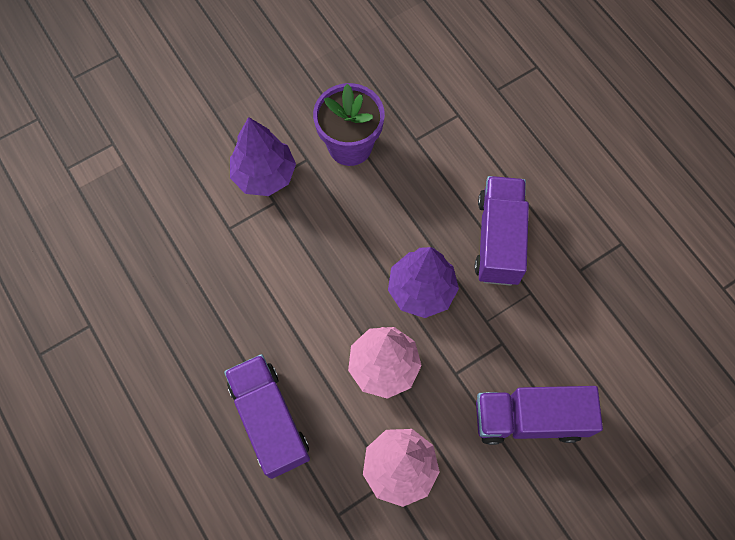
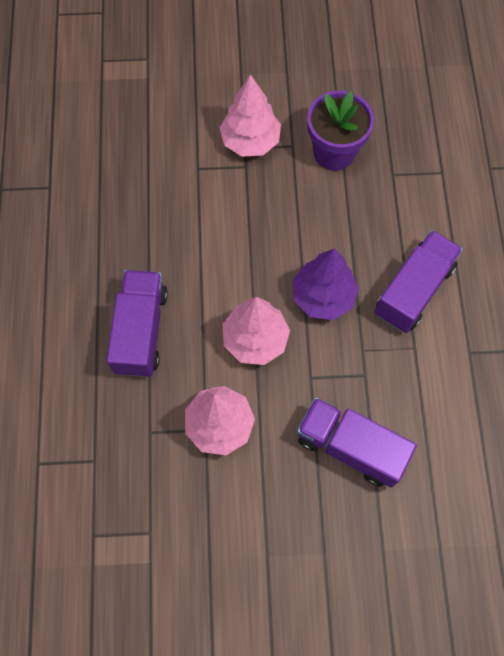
camera: 30 degrees right, 0 degrees up
purple tree [230,117,296,196] -> pink tree [220,74,281,157]

